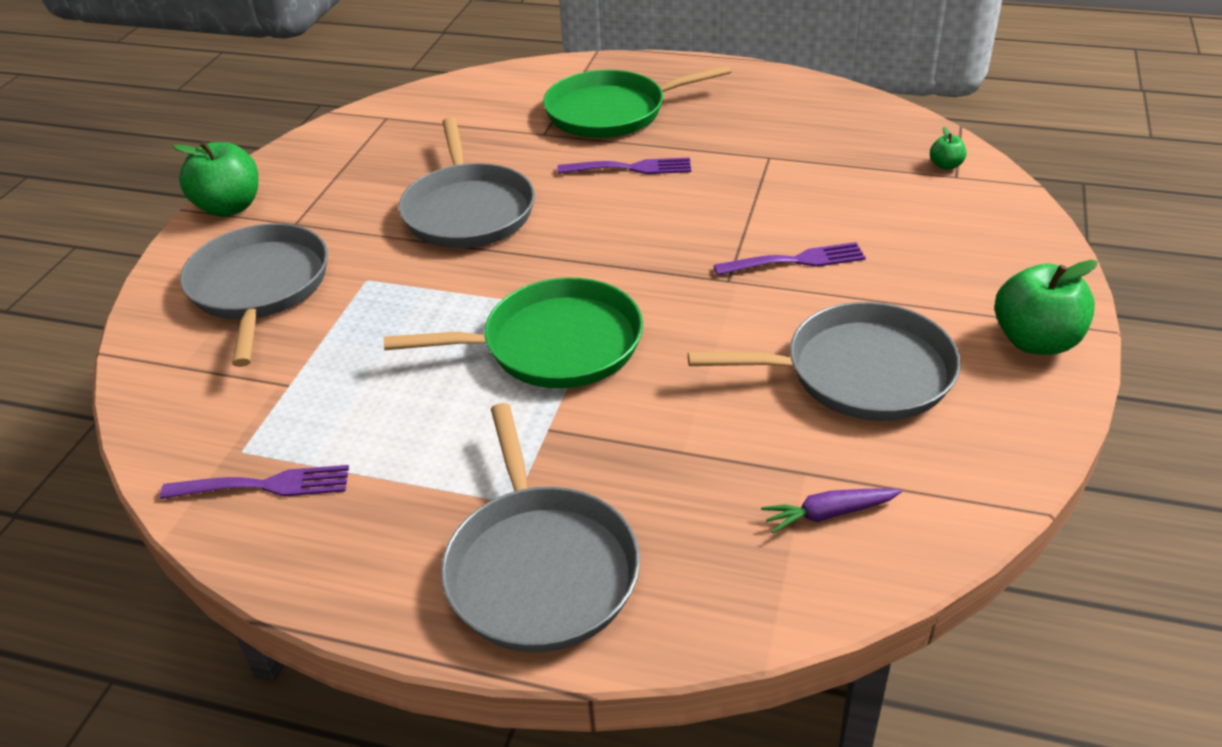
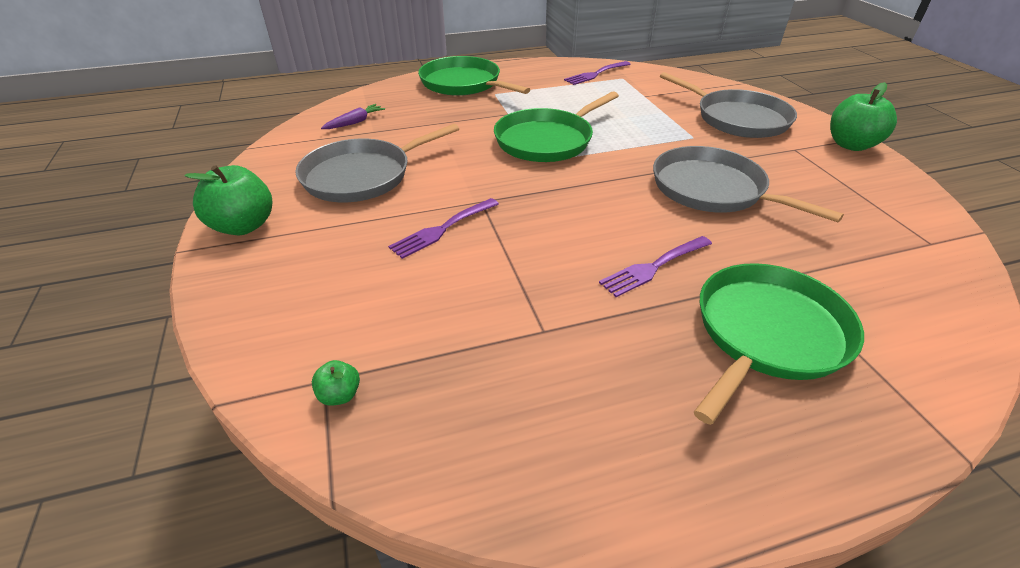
camera: 145 degrees right, 0 degrees up
grey pan [441,403,640,652] -> green pan [418,56,530,96]

